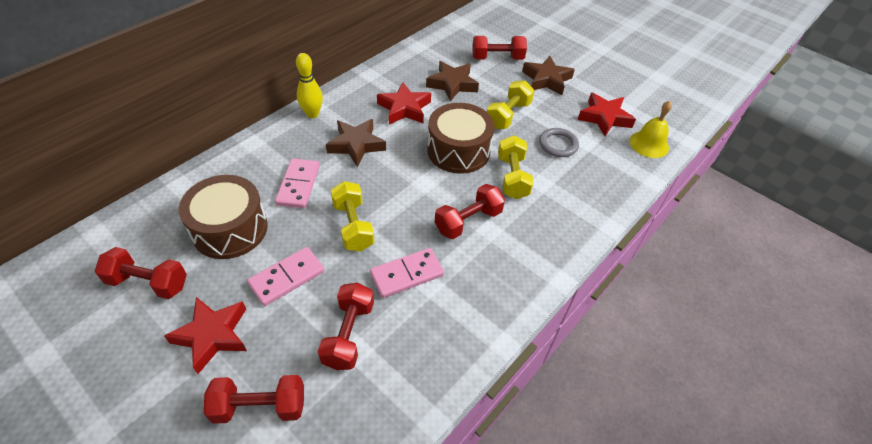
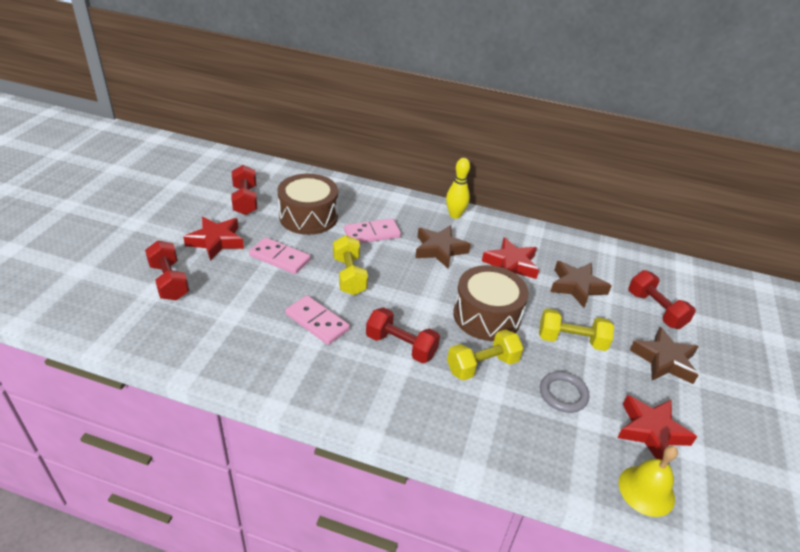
camera: 65 degrees right, 10 degrees down
red dumbbell [318,283,374,370] -> none
yellow dumbbell [331,181,375,252] -> yellow dumbbell turned 60 degrees counterclockwise [333,235,368,295]

